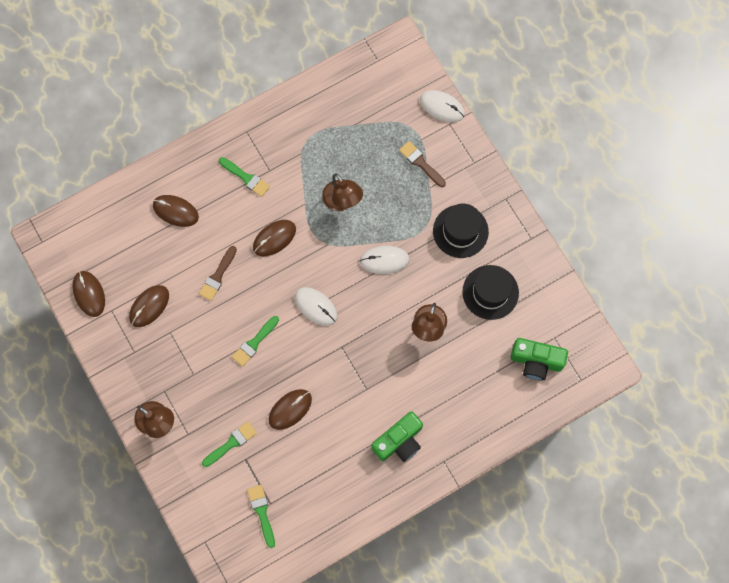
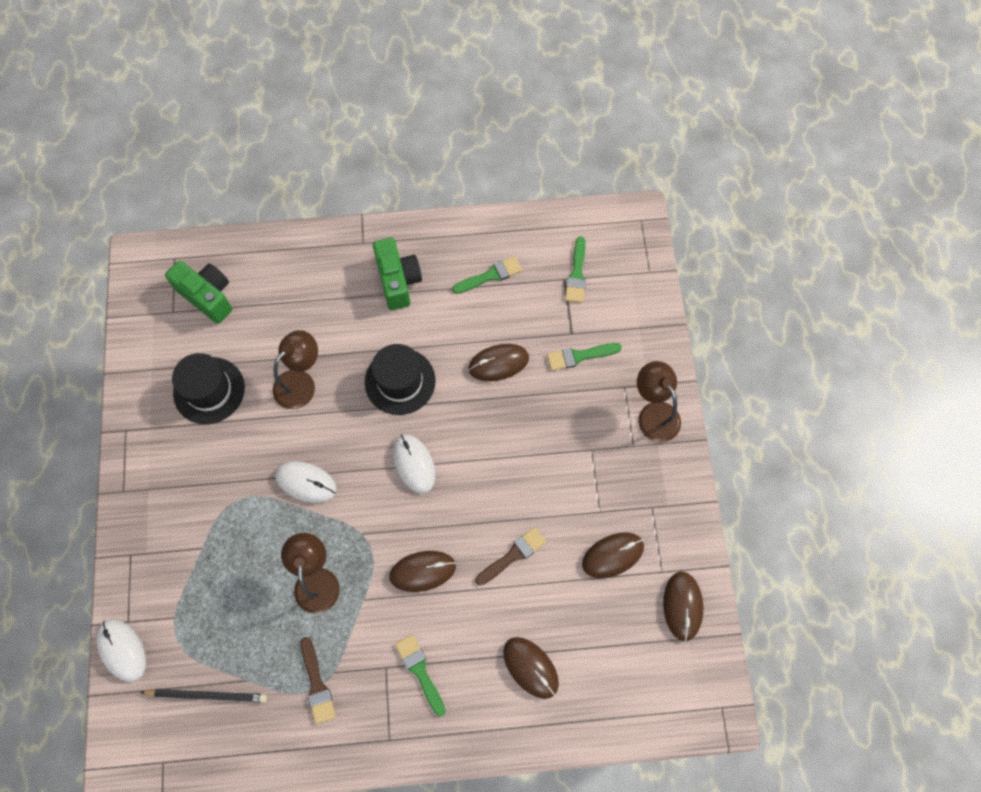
camera: 155 degrees left, 5 degrees down
green brush [232,316,279,367] -> green brush moved to [452,256,522,294]
green camera [371,411,423,462] -> green camera turned 90 degrees clockwise [373,238,422,310]
brown brush [399,141,446,187] -> brown brush moved to [301,637,336,724]
black hat [433,204,489,258] -> black hat moved to [365,344,436,415]
none -> black pencil [140,689,267,703]

